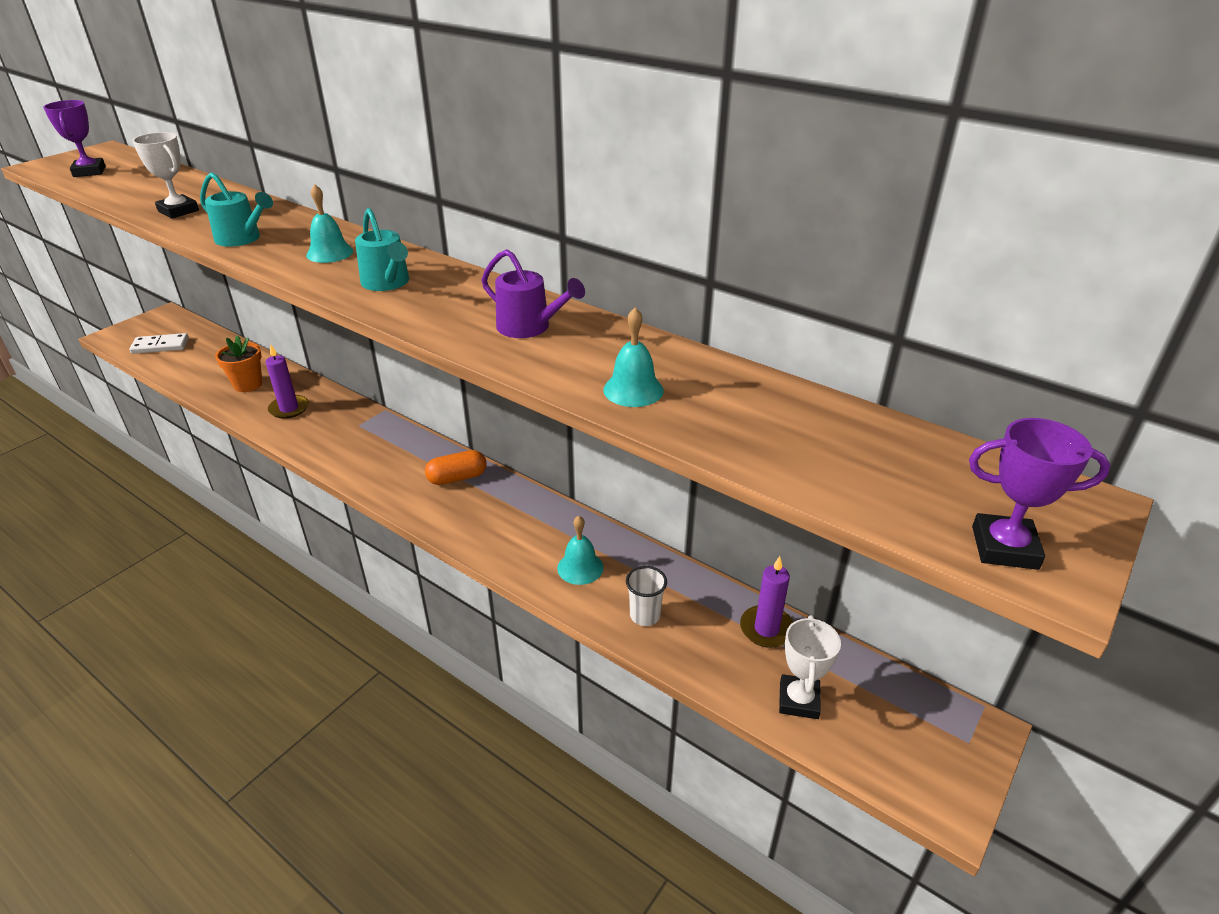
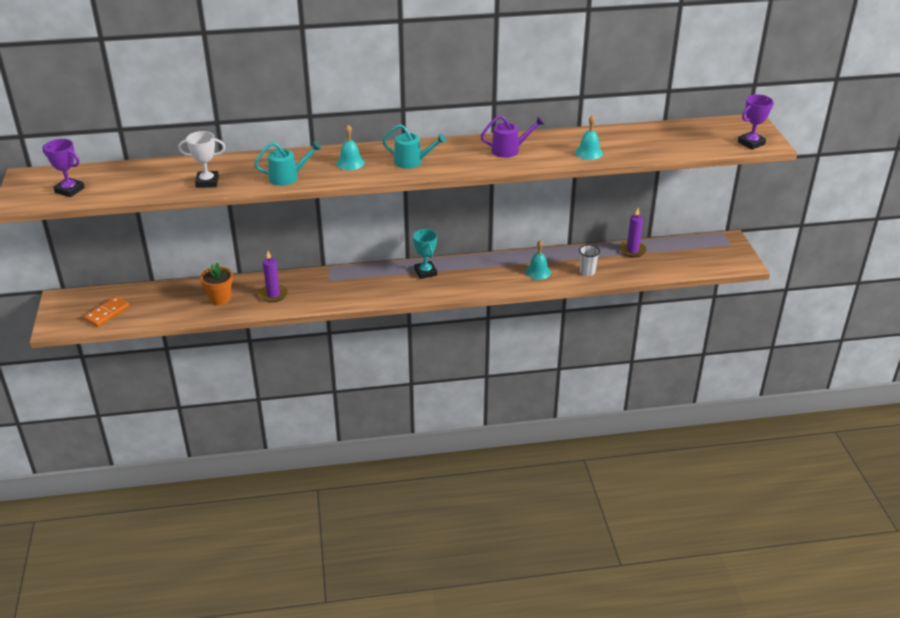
camera: 45 degrees left, 0 degrees up
white domino [129,333,189,354] -> orange domino [84,296,129,327]
orange capsule [425,450,487,485] -> turquoise trophy [413,229,437,279]
white trophy [779,615,841,719] -> none

